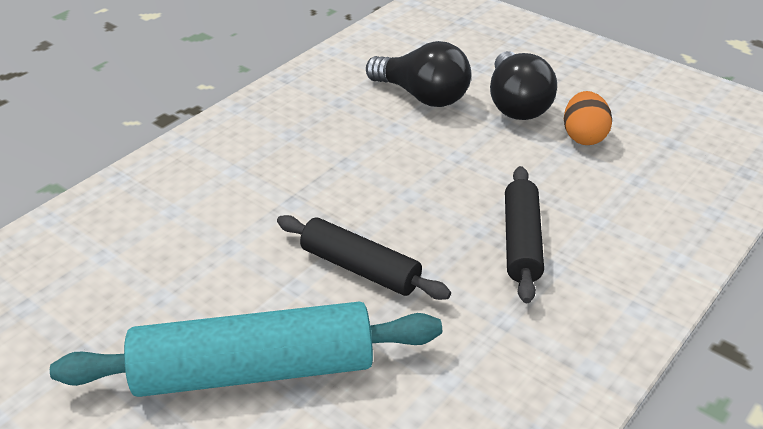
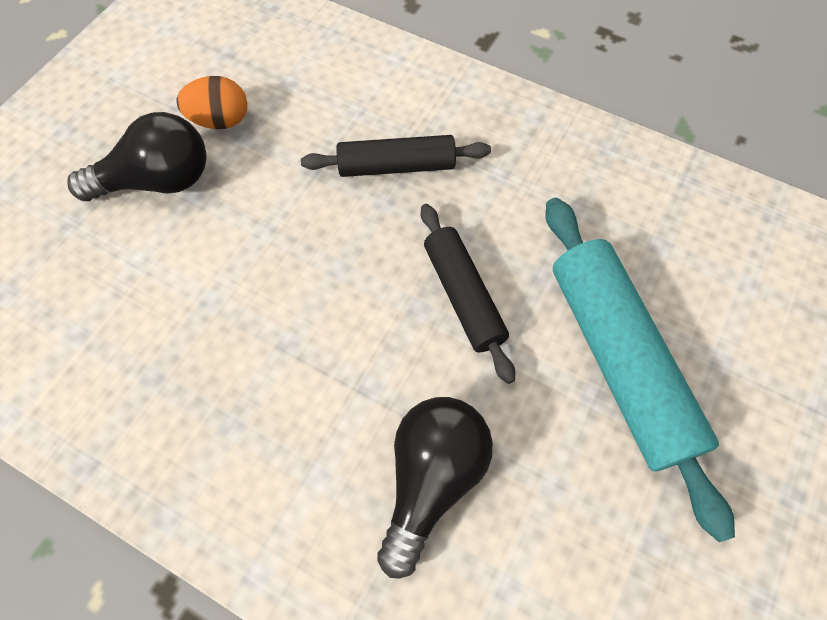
camera: 100 degrees left, 25 degrees up
black rolling pin [277,215,451,300] -> black rolling pin turned 45 degrees counterclockwise [421,204,515,384]
black light bulb [366,41,471,107] -> black light bulb moved to [377,397,493,579]

